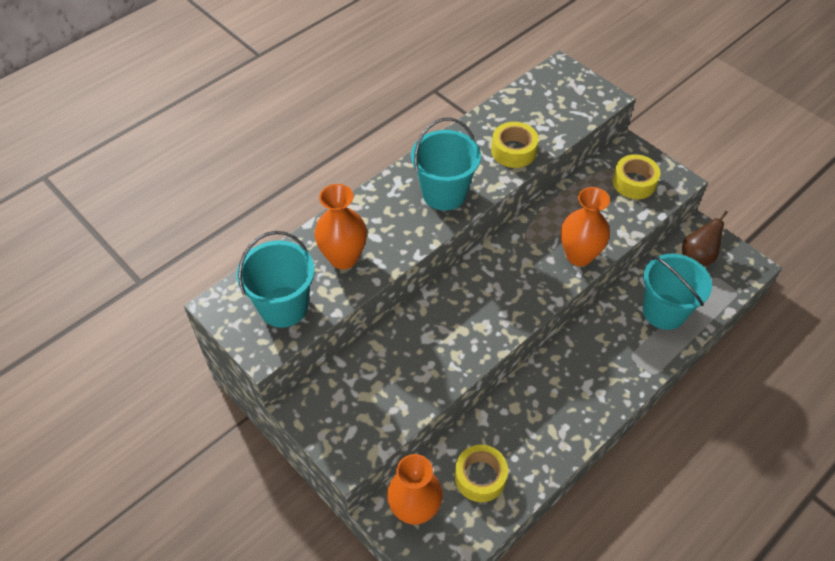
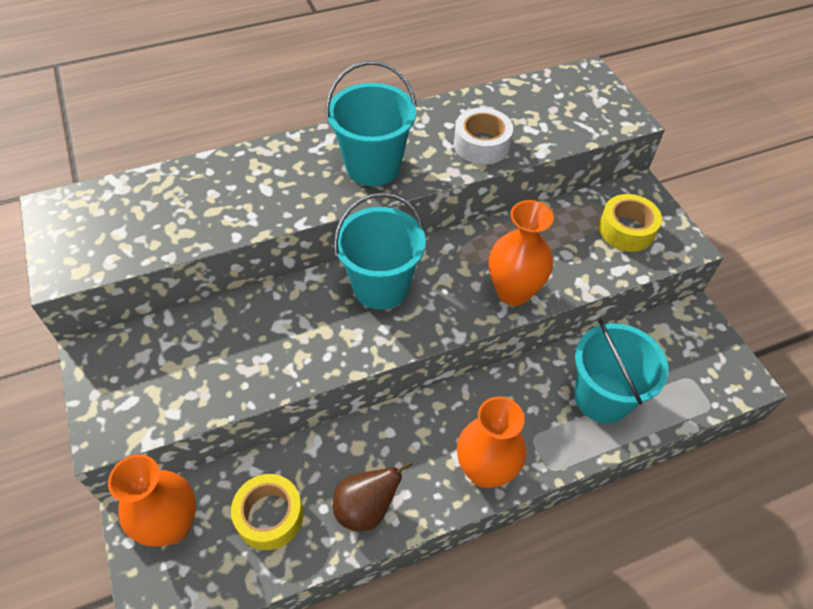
camera: 20 degrees right, 0 degrees up
turquoise bucket [236,231,314,328] -> turquoise bucket moved to [334,192,426,310]
orange vase [314,184,367,269] -> orange vase moved to [457,396,526,488]
yellow tape [491,122,539,168] -> white tape [454,108,513,165]
brown pear [682,210,728,267] -> brown pear moved to [333,461,412,531]

